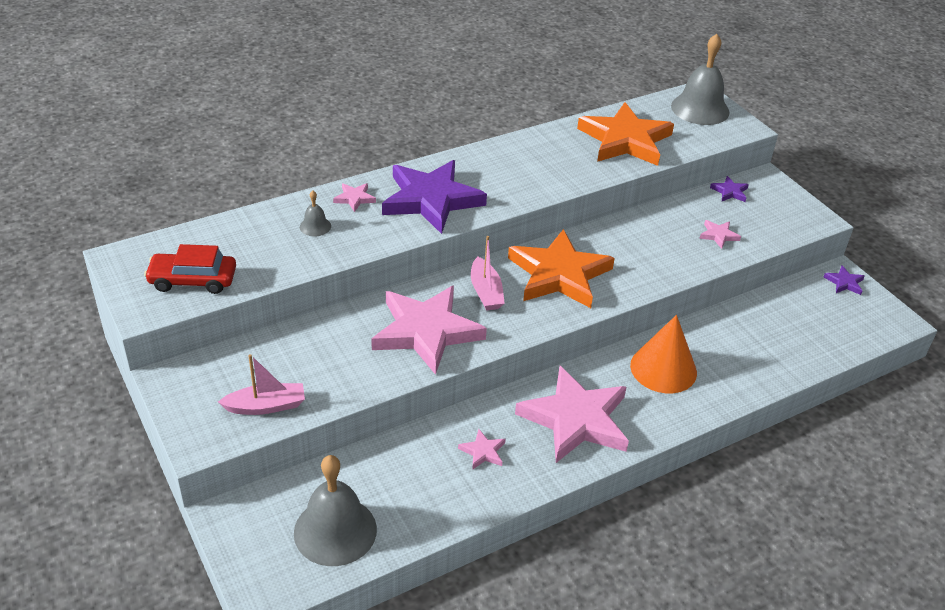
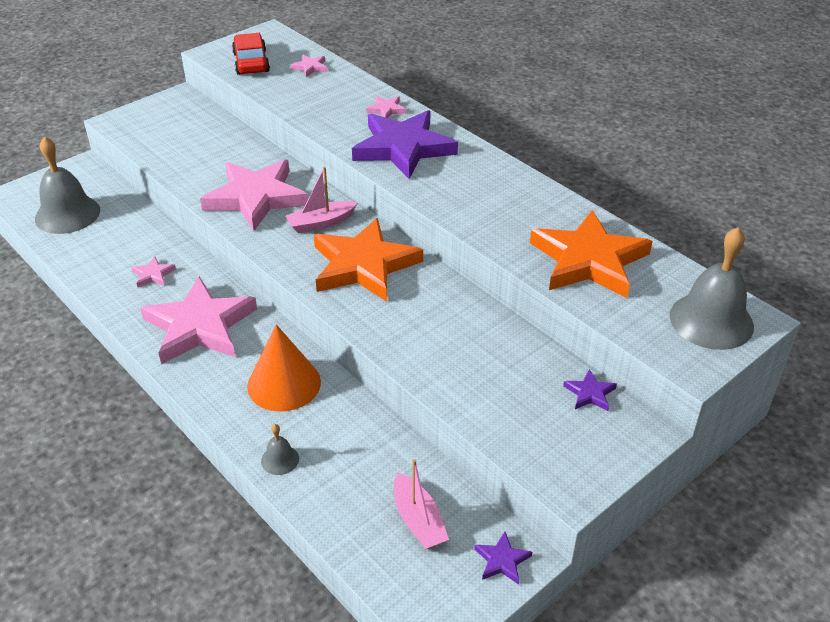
camera: 80 degrees right, 0 degrees up
pink boat [218,354,305,415] -> pink boat moved to [394,459,449,549]
grey bell [300,191,331,236] -> grey bell moved to [261,424,299,475]
pink star [699,220,741,249] -> pink star moved to [291,55,328,77]

